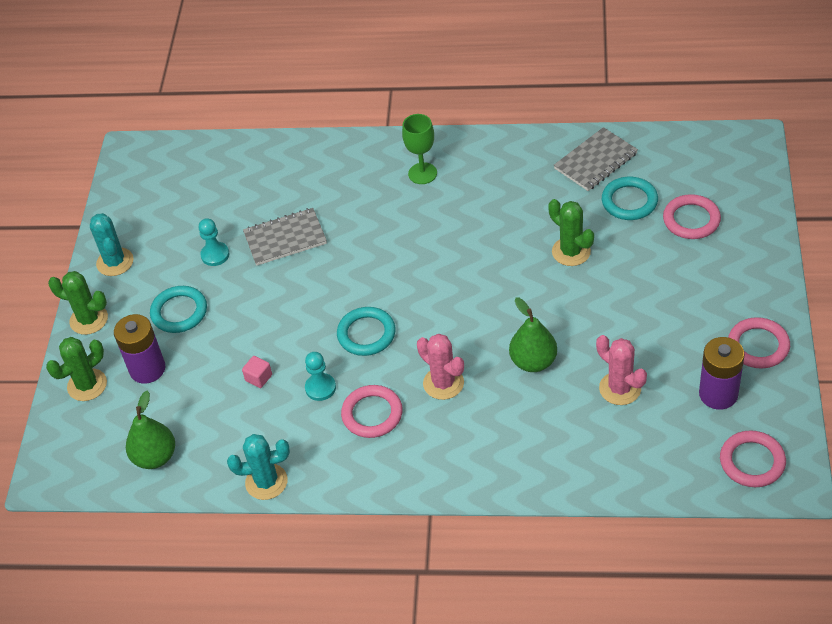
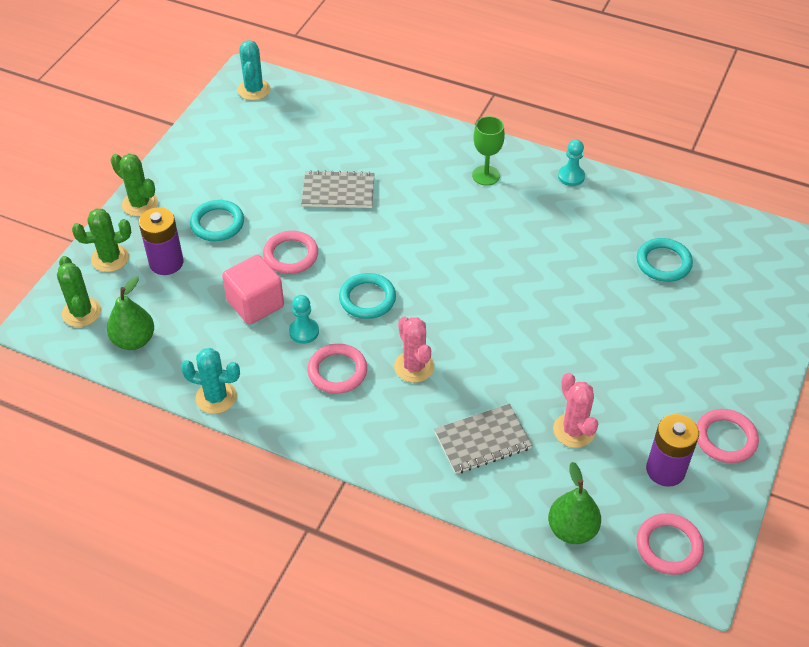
camera: 15 degrees right, 0 degrees up
turquoise cactus [90,213,134,276] -> turquoise cactus moved to [238,40,271,100]
turquoise pawn [198,218,229,266] -> turquoise pawn moved to [558,139,585,186]
pink cube [242,356,272,388] -> pink cube [222,255,284,325], size x2.21
green pear [509,297,557,372] -> green pear moved to [548,462,601,544]
green cactus [548,199,594,266] -> green cactus moved to [57,256,101,327]
grey notebook [554,127,638,191] -> grey notebook moved to [434,404,532,474]
pink ring [663,194,721,239] -> pink ring moved to [263,231,318,274]

